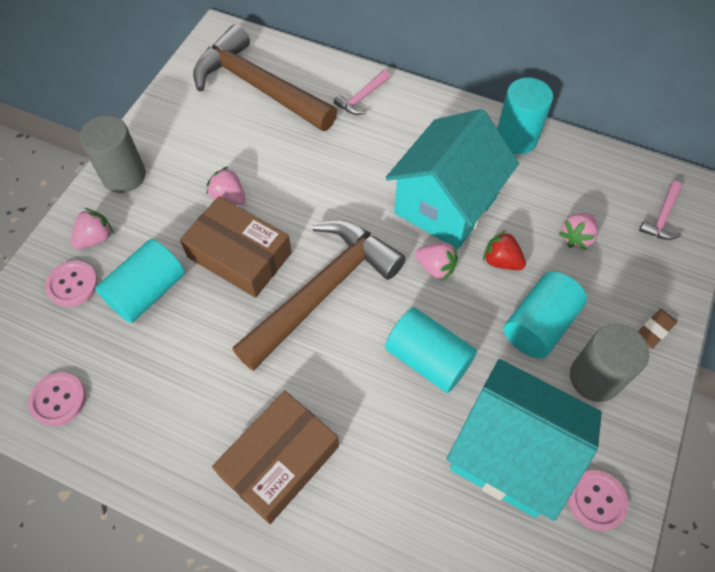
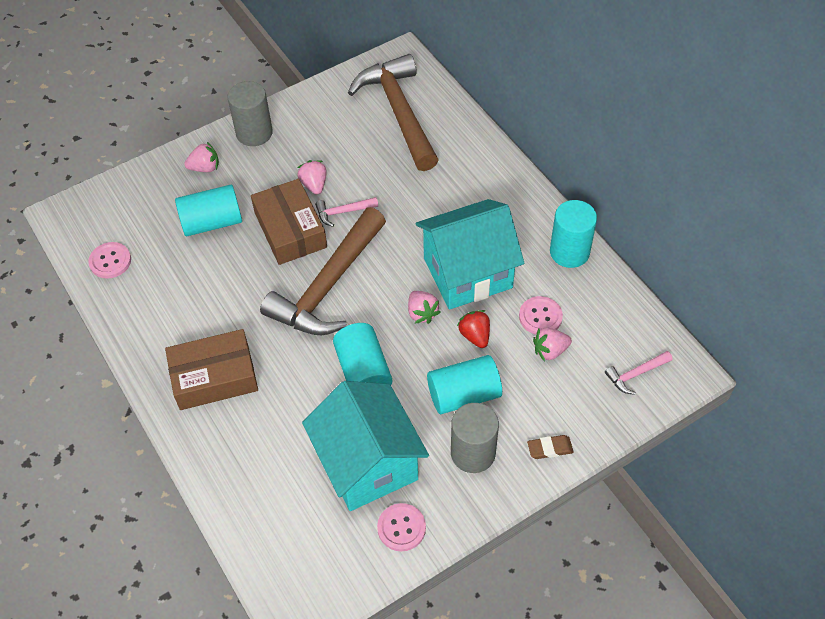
camera: 35 degrees right, 5 degrees down
pink button [45,261,98,307] -> pink button moved to [519,296,563,335]
brown hammer [232,220,406,371] -> brown hammer turned 135 degrees clockwise [260,207,386,335]
pink hammer [334,70,390,115] -> pink hammer moved to [315,197,378,227]

